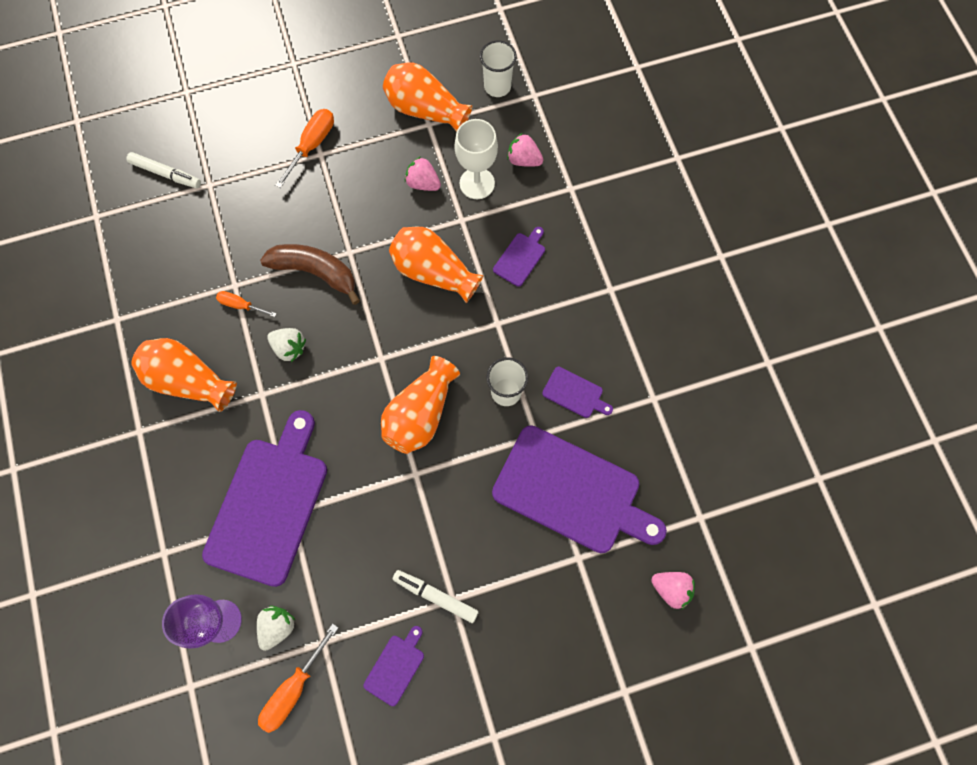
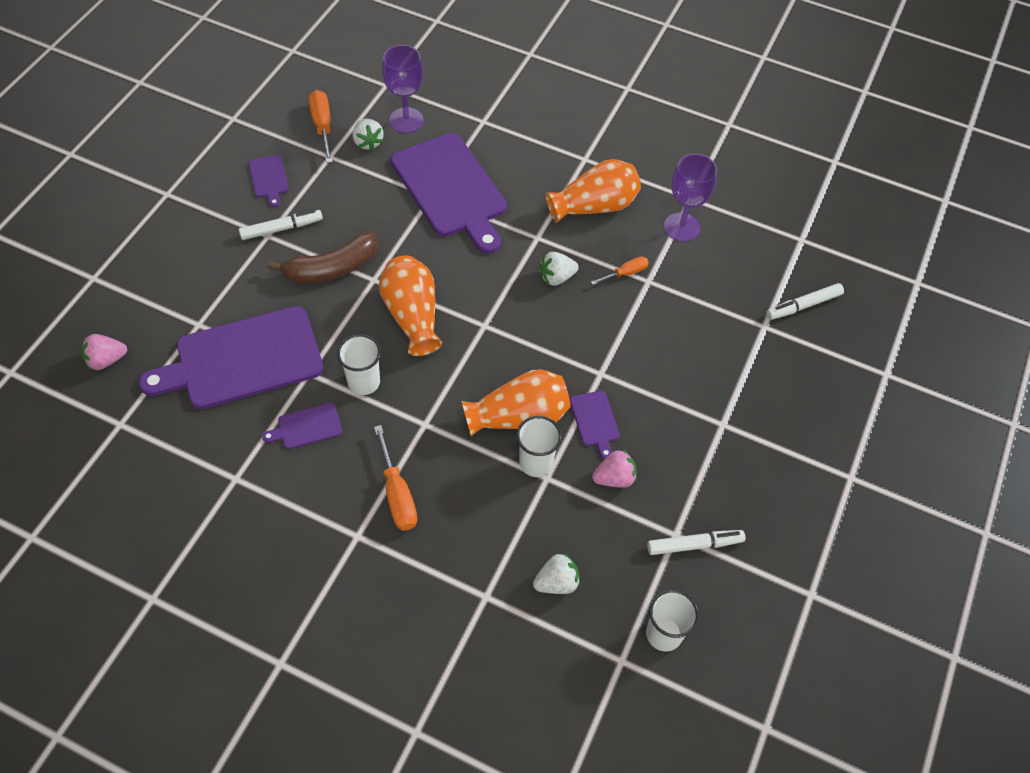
camera: 130 degrees right, 15 degrees down
brown banana [260,244,360,305] -> brown banana moved to [268,231,378,283]
orange screwdriver [275,109,334,188] -> orange screwdriver moved to [374,425,417,531]
orange vase [383,62,472,132] -> white marker [647,530,746,555]
white goblet [455,119,498,199] -> none
purple cutting board [493,227,545,287] -> purple cutting board moved to [570,391,620,459]
pink strawberry [507,133,543,167] -> white strawberry [533,553,580,594]
none -> white cup [516,416,562,477]
none -> purple goblet [664,154,717,242]

